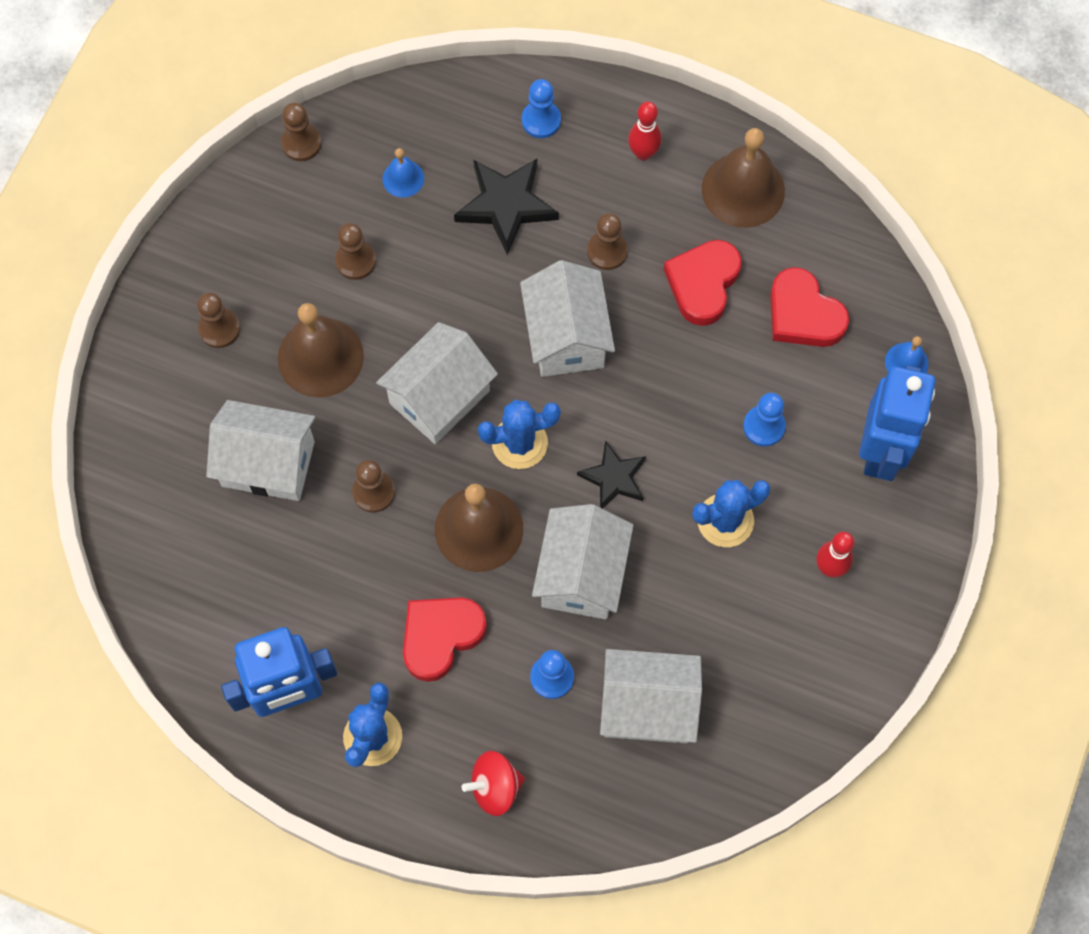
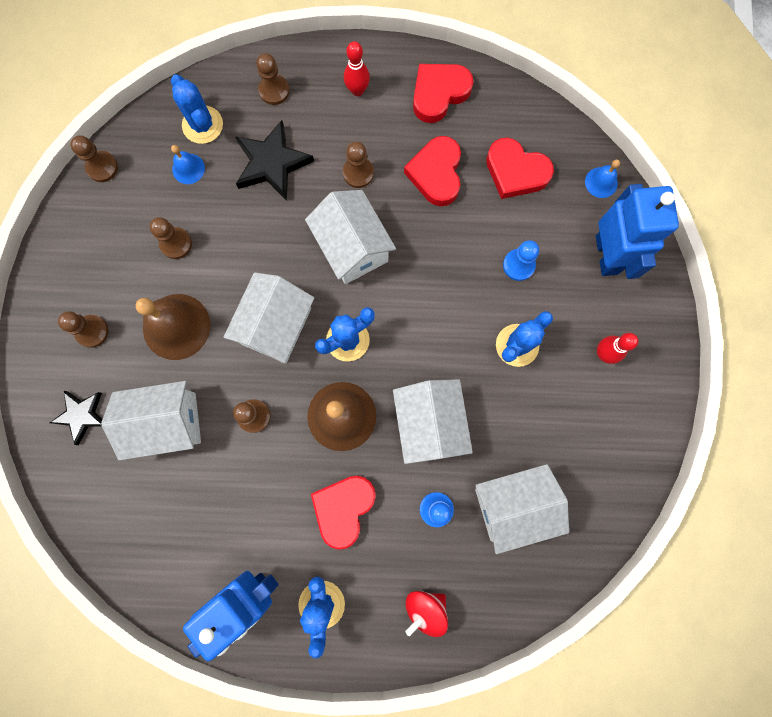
camera: 20 degrees left, 10 degrees up
blue pawn [522,79,561,138] -> brown pawn [256,53,290,105]
black star [577,440,646,509] -> black star moved to [50,391,102,445]
brown bell [702,128,785,228] -> red heart [413,64,474,123]
none -> blue cactus [170,74,223,144]

